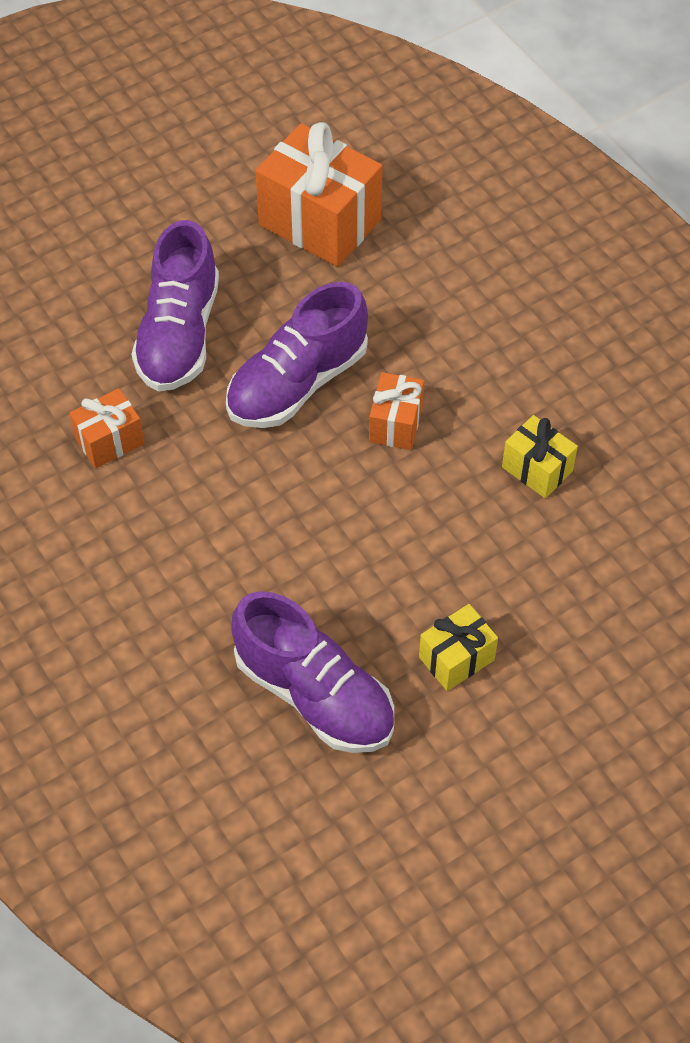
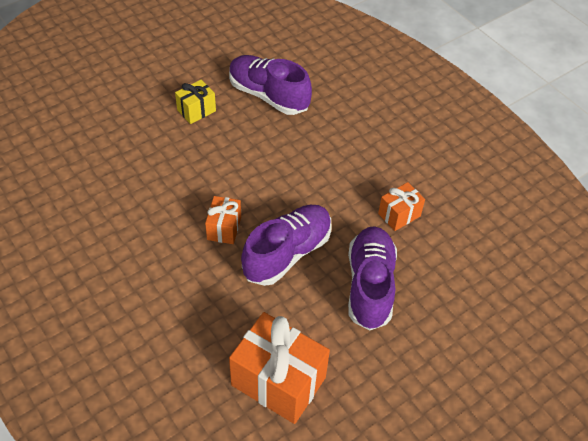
camera: 175 degrees right, 5 degrees down
yellow gift [502,415,578,498] -> none

